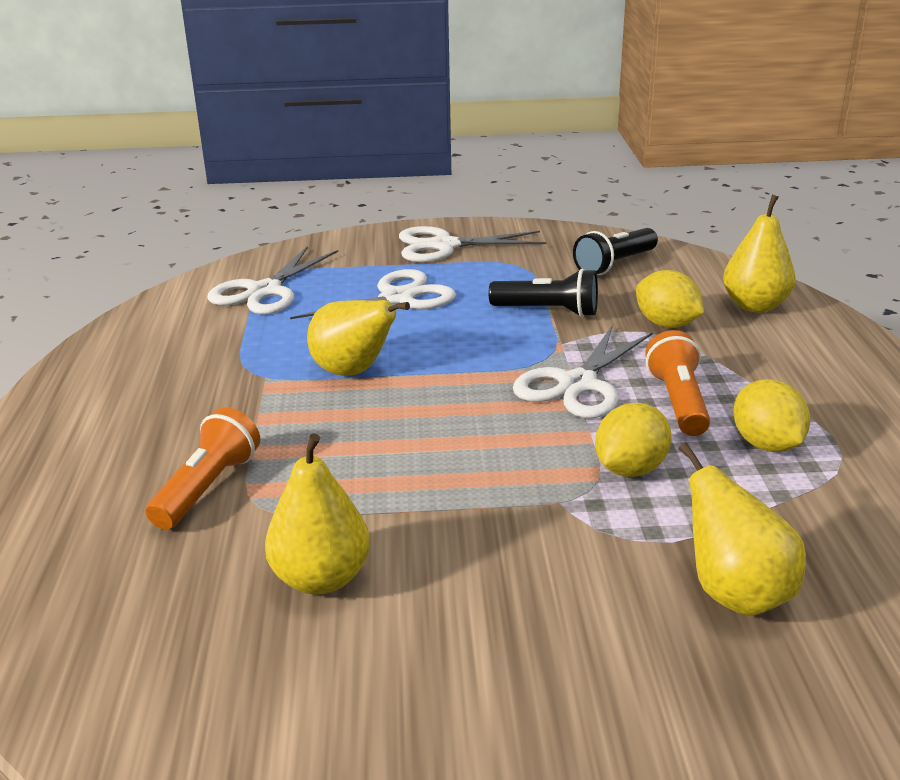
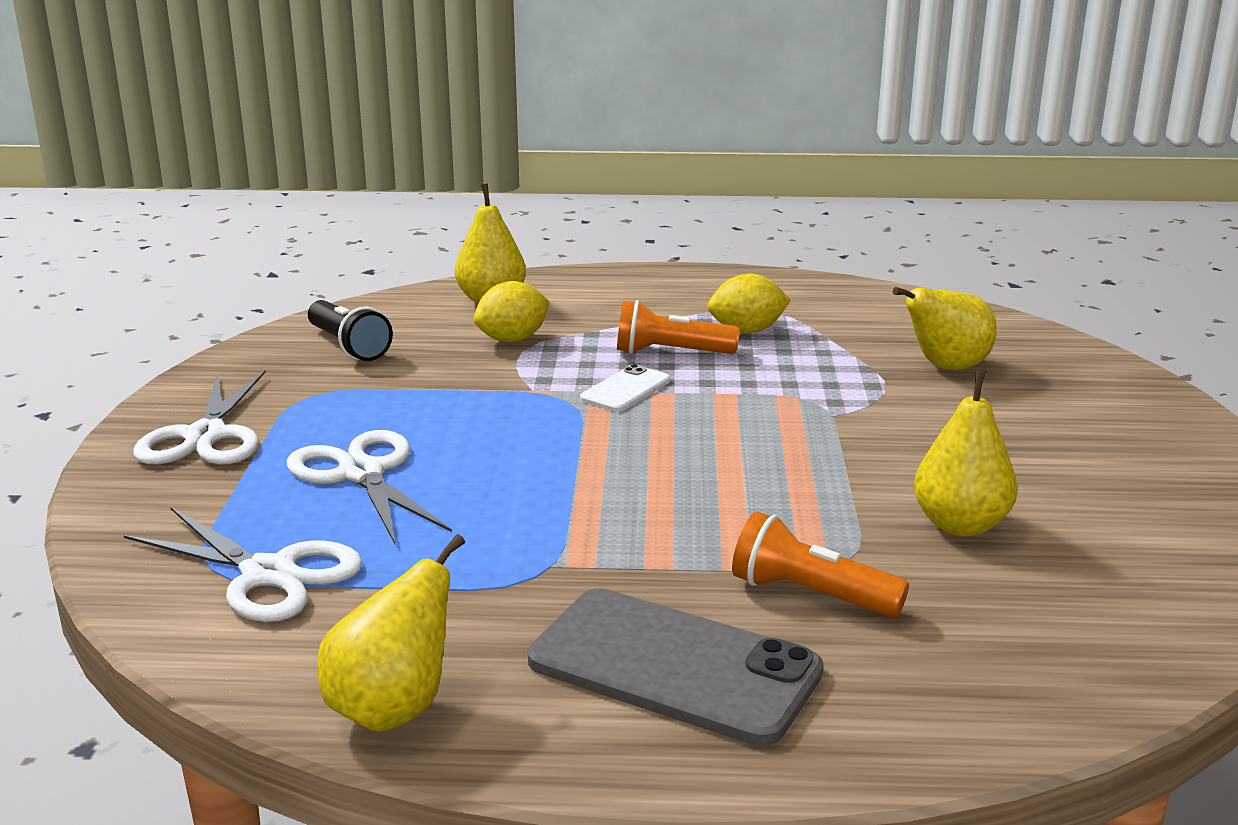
camera: 85 degrees left, 5 degrees down
yellow pear [307,300,410,376] -> yellow pear moved to [317,534,465,732]
black flashlight [489,268,598,317] -> none
white scissors [513,325,653,418] -> white phone [580,364,670,412]
yellow lemon [595,403,672,477] -> none
none -> grey phone [528,588,824,746]

